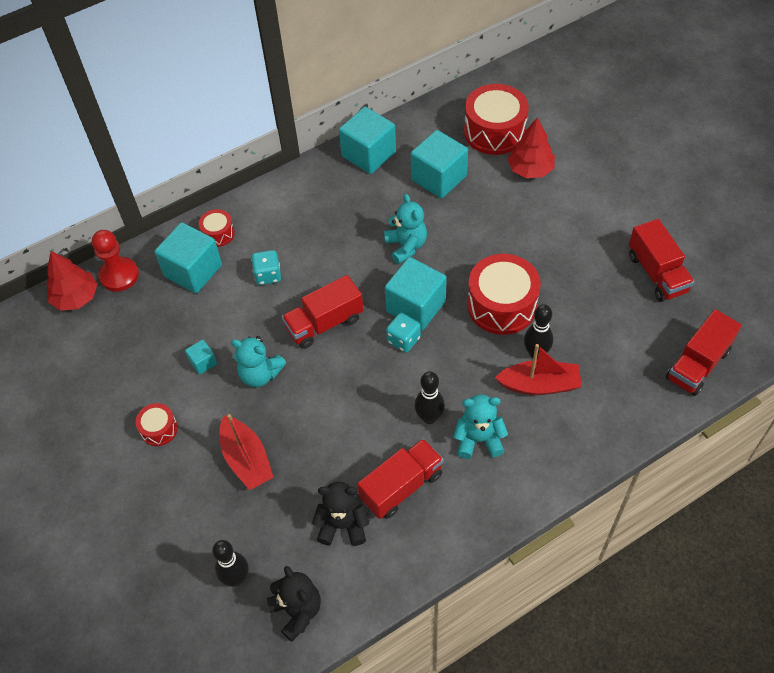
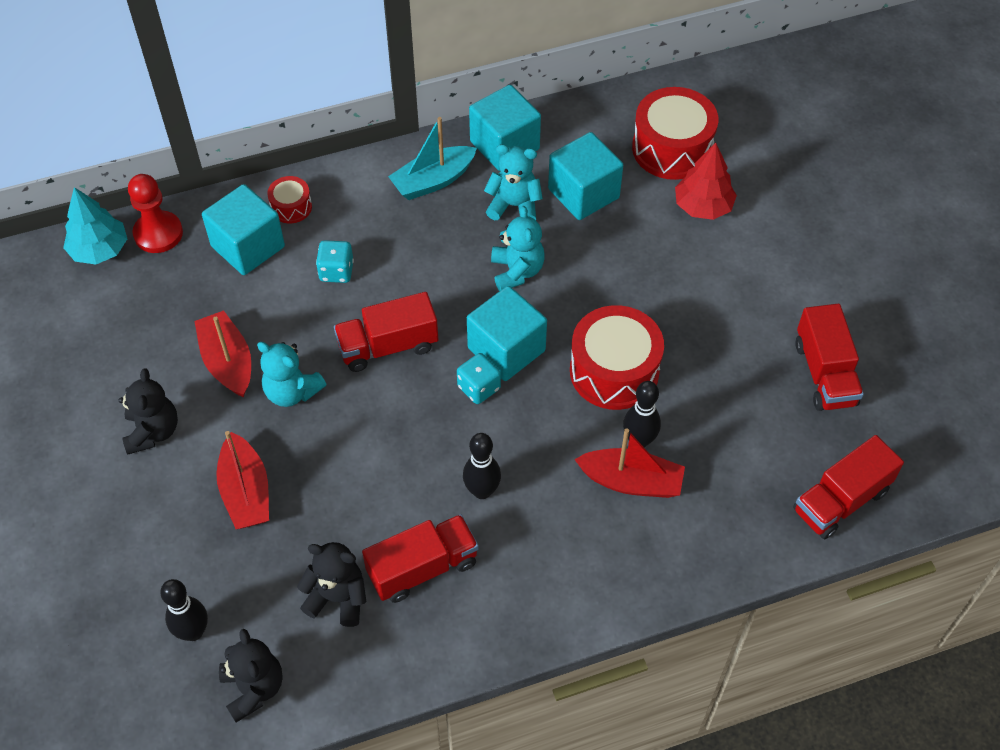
camera: 10 degrees right, 0 degrees up
red tree [46,251,97,311] -> turquoise tree [63,187,127,264]
red drum [136,403,178,446] -> black teddy bear [119,368,178,454]
turquoise cube [185,340,217,375] -> red boat [195,310,251,398]
turquoise teddy bear [453,394,508,459] -> turquoise teddy bear moved to [484,144,543,220]
none -> turquoise boat [388,117,477,200]

